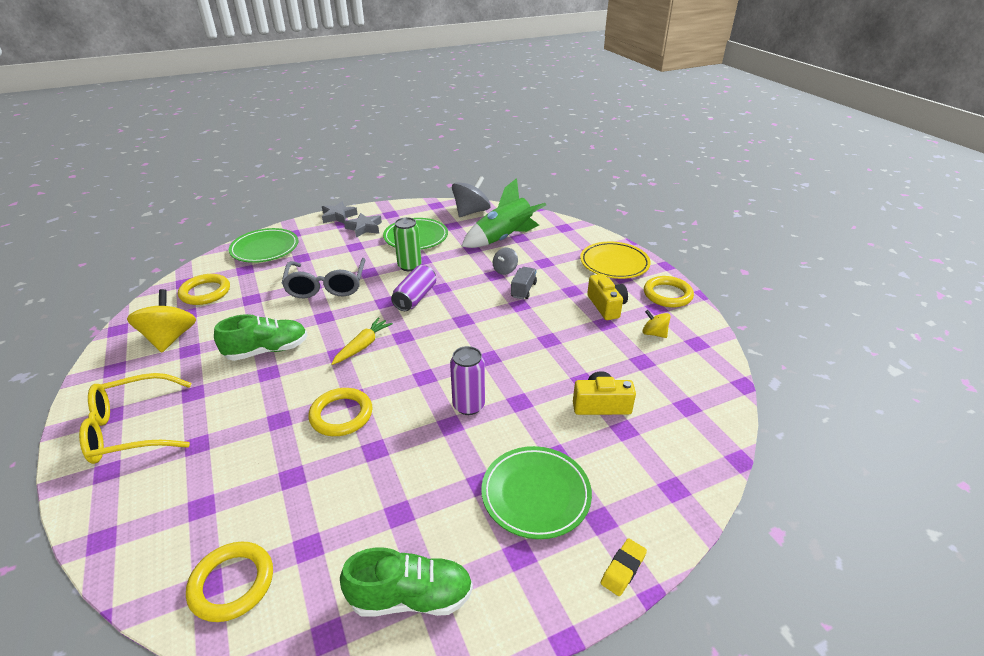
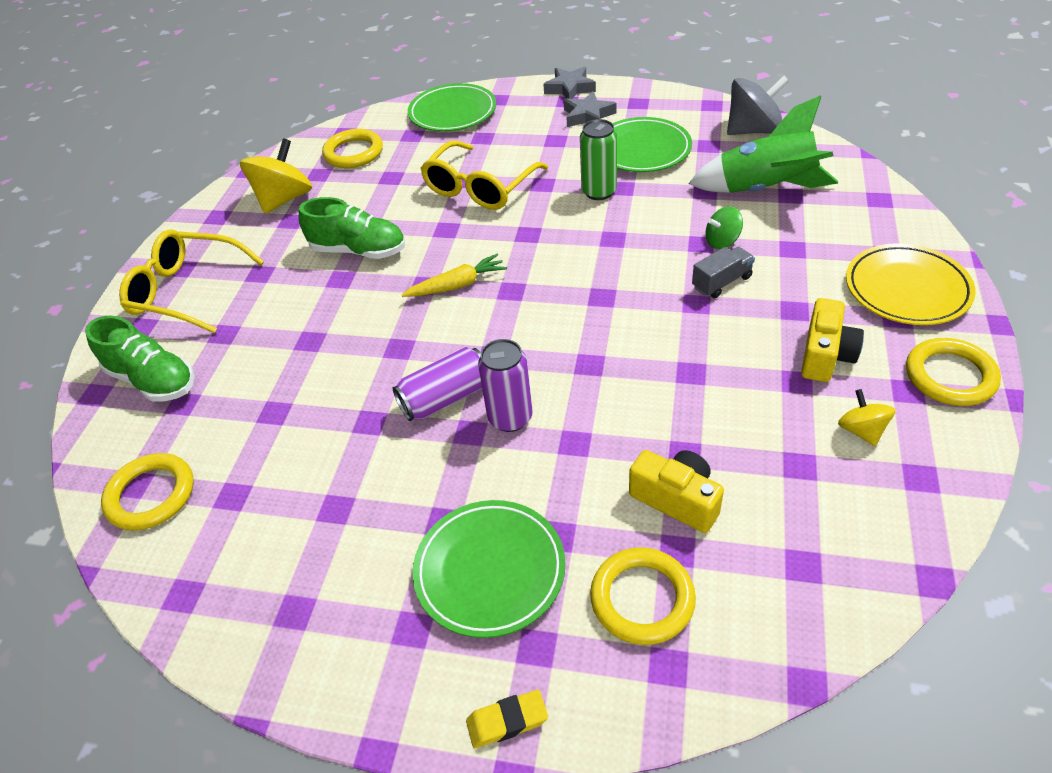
camera: 40 degrees right, 10 degrees up
grey glasses [282,258,366,298] -> yellow glasses [420,140,548,210]
yellow ring [308,388,373,436] -> yellow ring moved to [590,547,696,645]
green shoe [340,547,473,617] -> green shoe moved to [85,316,195,402]
purple can [391,265,436,311] -> purple can moved to [393,347,482,421]
grey spinning top [493,248,518,275] -> green spinning top [706,207,743,249]

